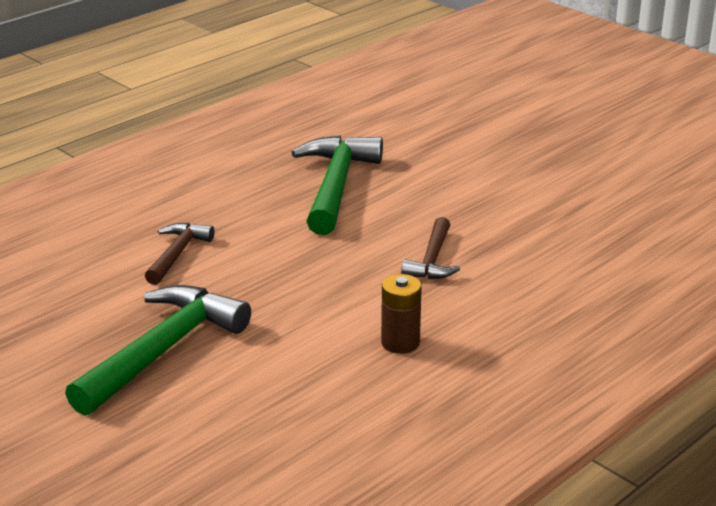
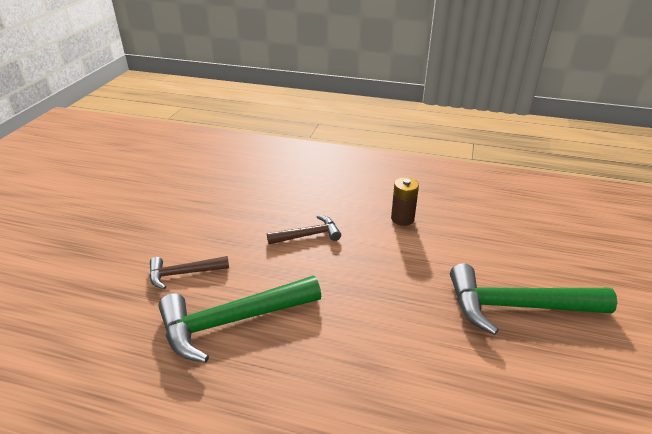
camera: 120 degrees left, 5 degrees up
brown hammer [145,223,214,285] -> brown hammer moved to [149,256,229,289]

